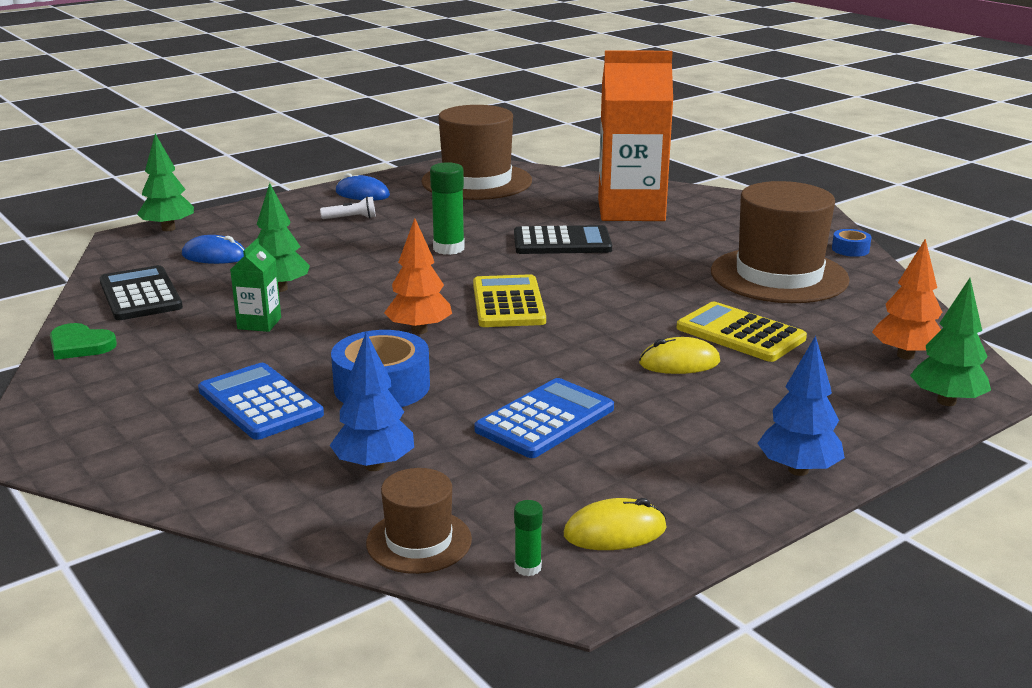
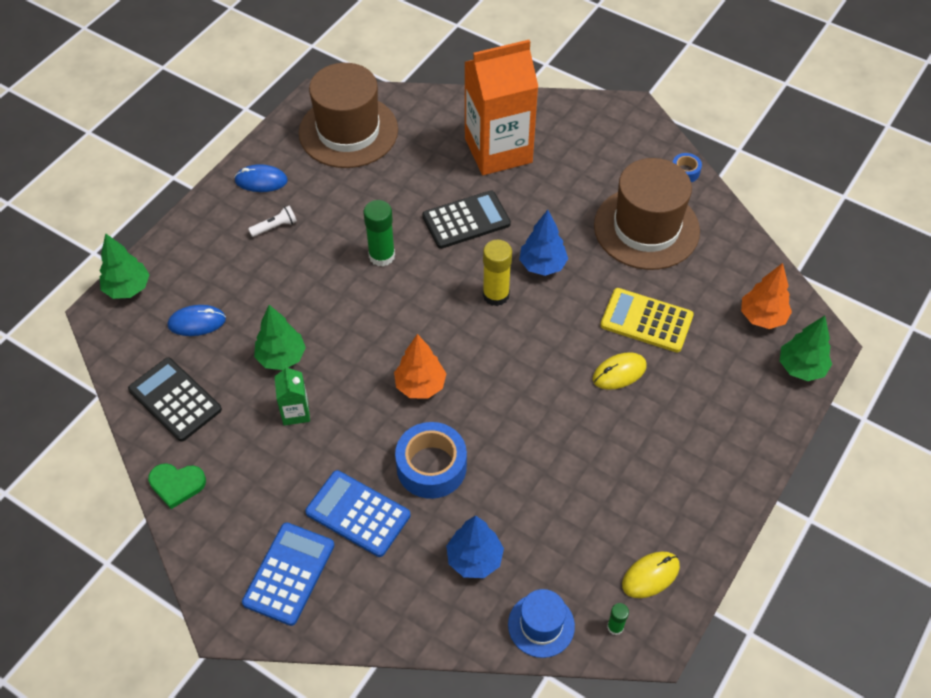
camera: 20 degrees left, 30 degrees up
brown hat [366,468,472,574] -> blue hat [508,589,575,658]
yellow calculator [473,274,546,327] -> none
blue calculator [475,378,614,458] -> blue calculator moved to [242,523,334,626]
blue tree [757,336,845,476] -> blue tree moved to [519,210,568,276]
none -> yellow glue stick [483,240,512,306]

